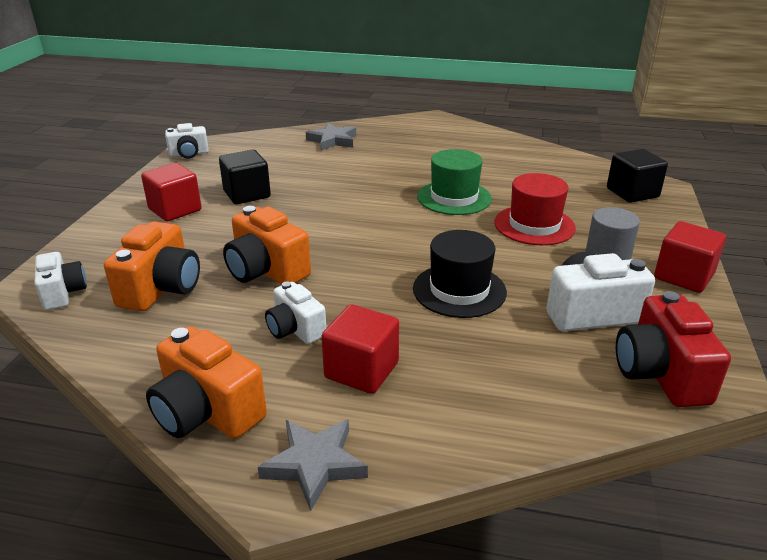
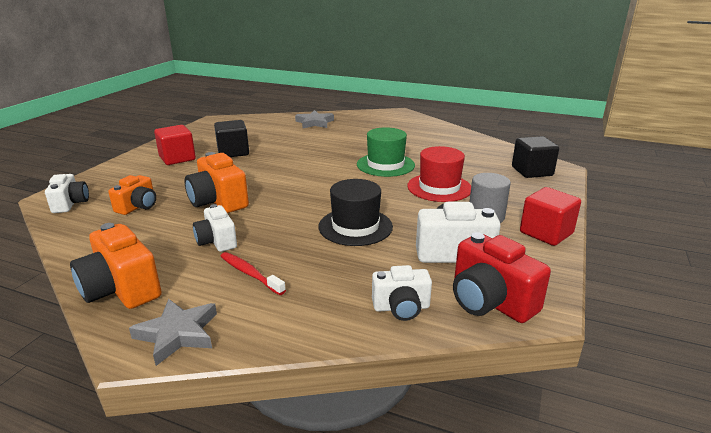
camera: 10 degrees right, 5 degrees down
orange camera [104,221,200,311] -> orange camera [108,175,156,215], size x0.64
white camera [165,123,209,159] -> white camera moved to [372,265,432,321]
red cube [321,304,399,394] -> red toothbrush [220,252,286,295]
red camera [616,291,731,407] -> red camera turned 45 degrees counterclockwise [453,232,551,323]

